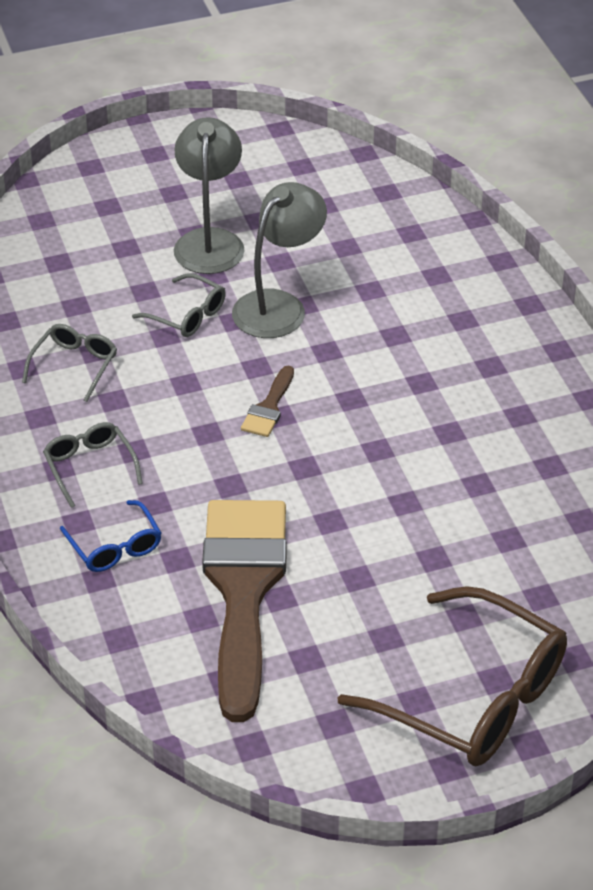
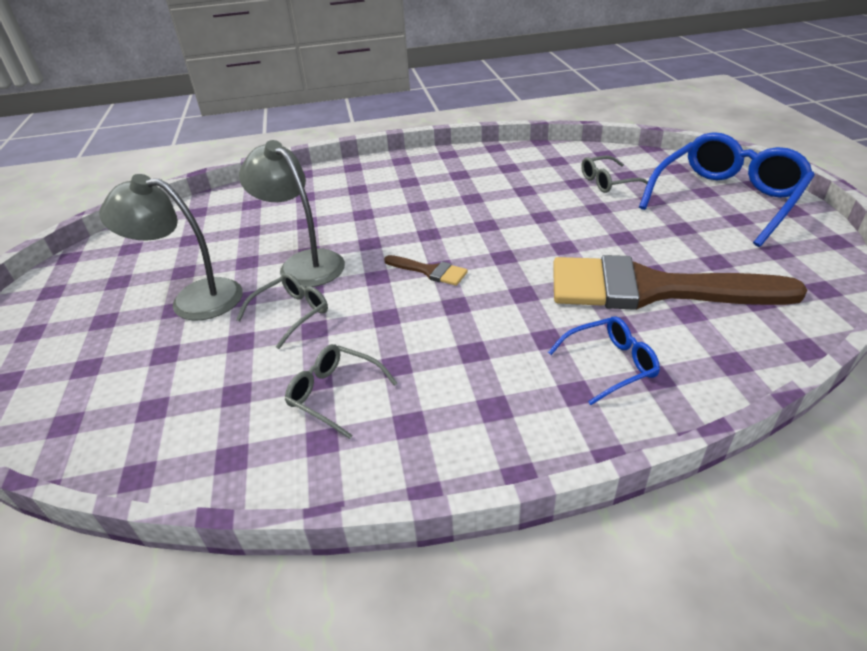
camera: 80 degrees left, 5 degrees down
grey glasses [43,422,143,508] -> grey glasses moved to [581,156,648,193]
brown glasses [338,586,567,766] -> blue glasses [639,132,815,247]

